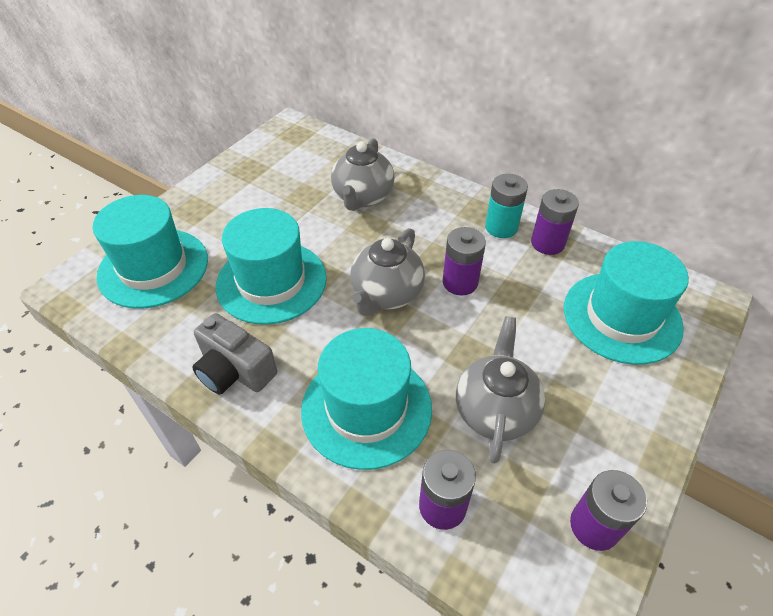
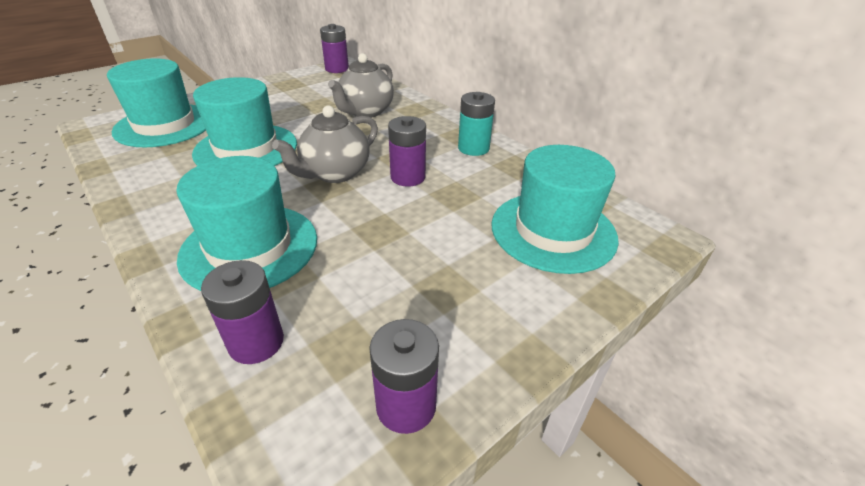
camera: 15 degrees right, 10 degrees down
grey camera [192,313,277,395] -> none
grey teapot [456,316,545,464] -> none
purple battery [531,189,579,255] -> purple battery moved to [320,24,349,73]

